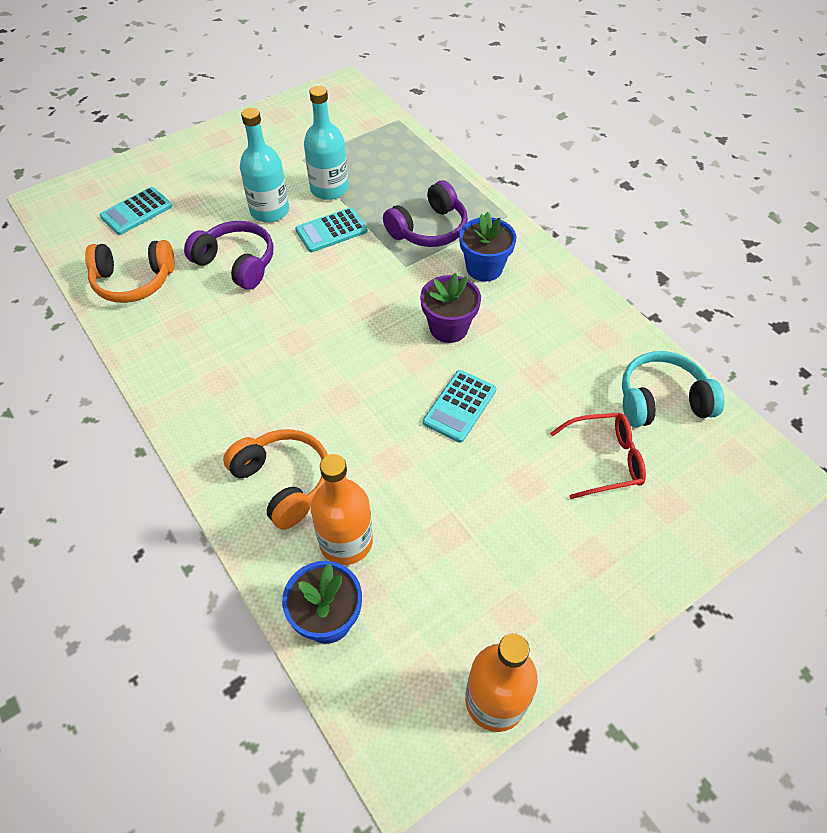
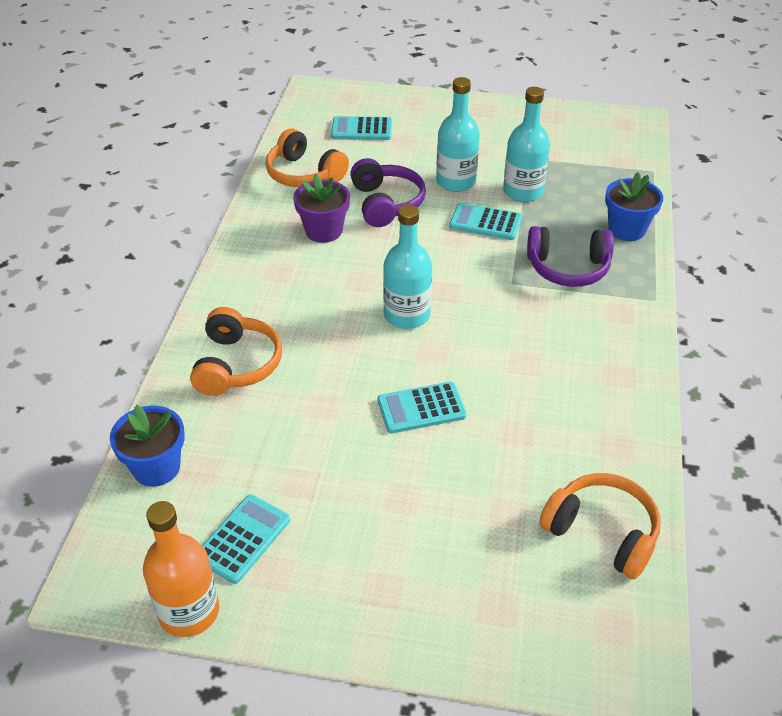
camera: 45 degrees right, 10 degrees down
orange bottle [311,454,373,565] -> none
purple flower pot [420,273,481,343] -> purple flower pot moved to [293,174,350,243]
blue flower pot [459,212,516,281] -> blue flower pot moved to [605,172,663,241]
red glasses [550,413,646,499] -> none
turquoise headphones [622,351,725,427] -> orange headphones [539,473,661,579]
none -> turquoise calculator [202,494,290,584]
none -> turquoise bottle [383,205,432,329]

